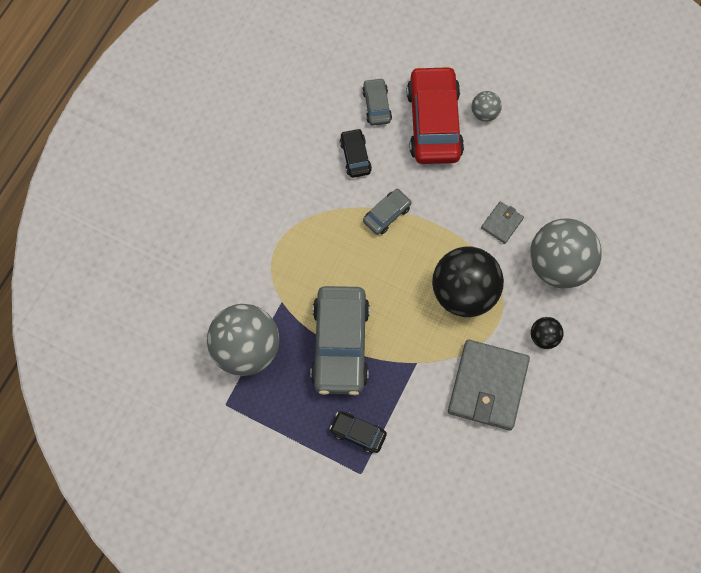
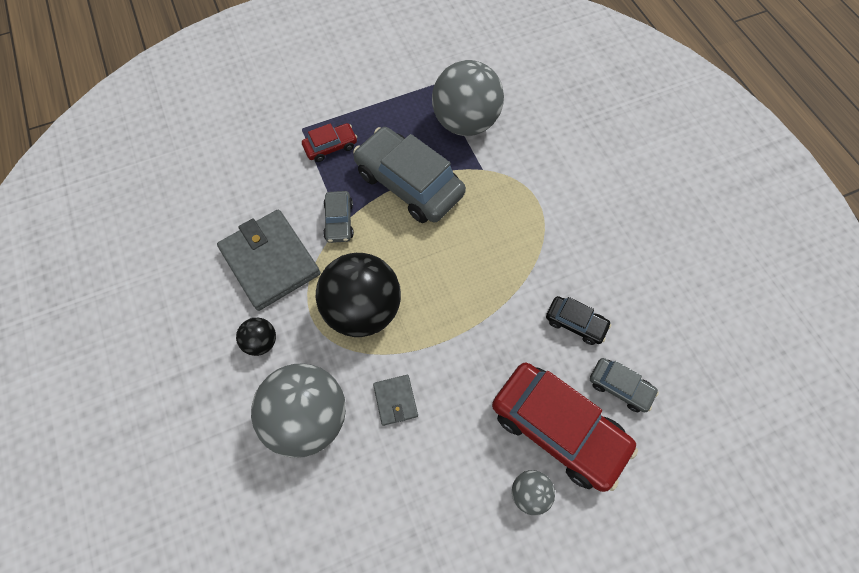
camera: 130 degrees right, 5 degrees down
black car [330,411,387,453] -> red car [302,123,357,162]
grey car [363,189,412,235] -> grey car moved to [323,191,354,243]

